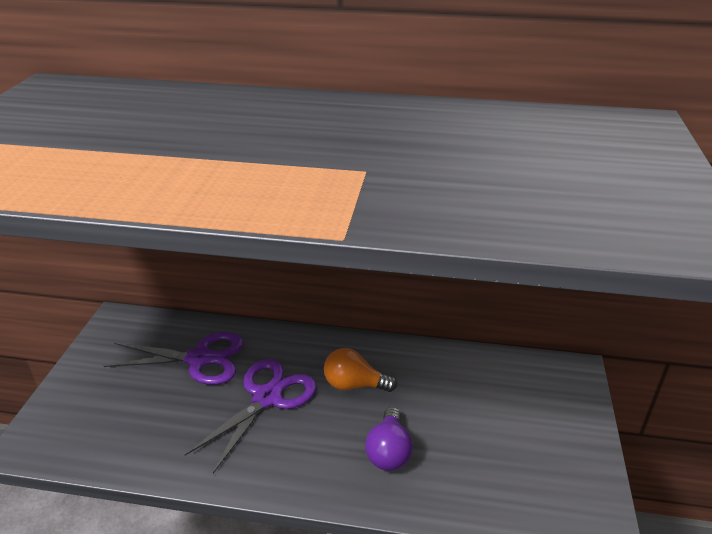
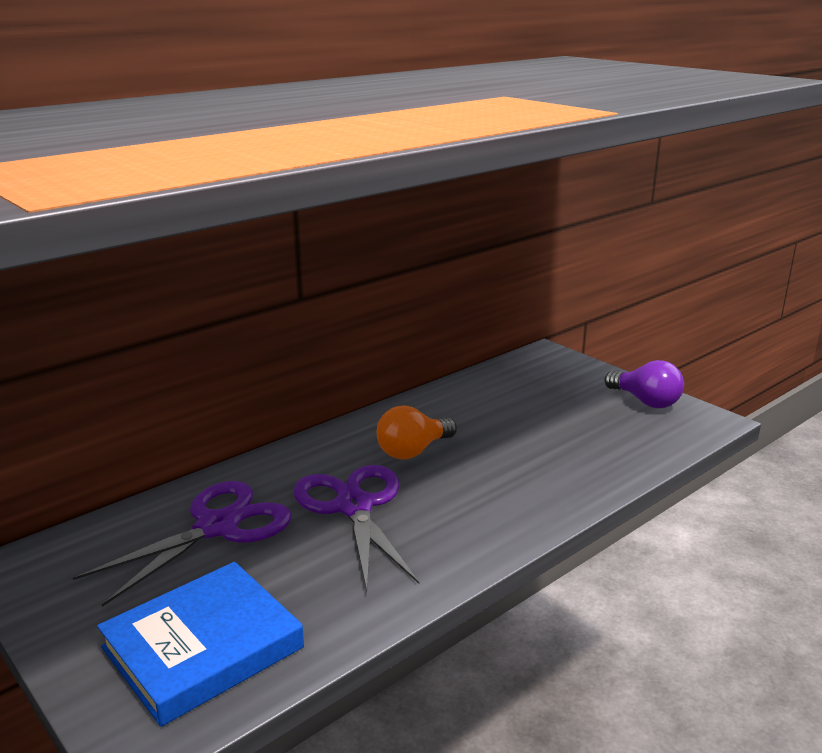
camera: 50 degrees left, 10 degrees down
purple light bulb [365,407,413,471] -> purple light bulb moved to [604,360,684,408]
none -> blue book [97,562,304,727]

